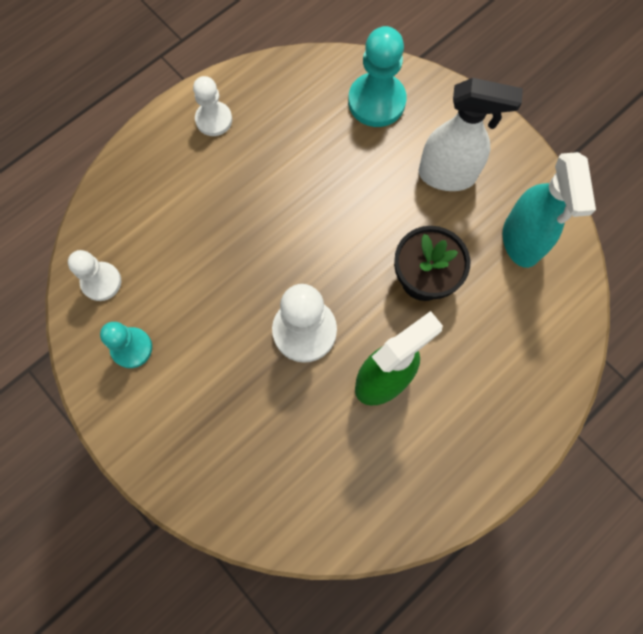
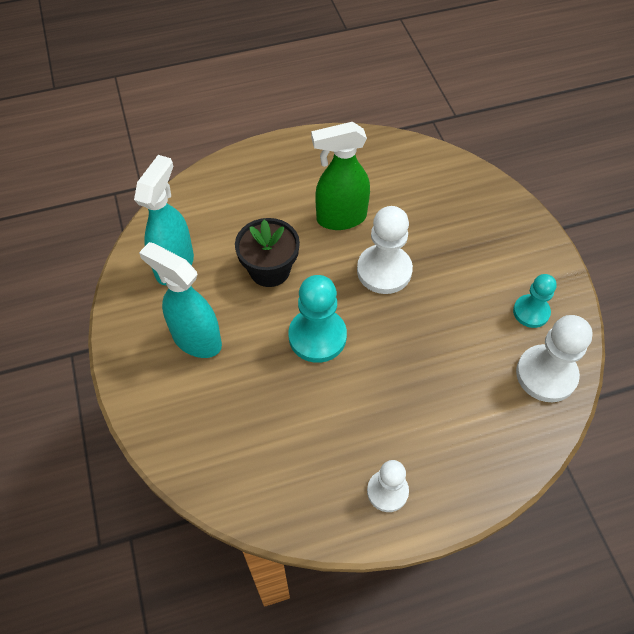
camera: 155 degrees left, 15 degrees down
white pawn [68,250,121,301] -> white pawn [516,315,593,402], size x1.58
turquoise pawn [348,26,407,127] -> turquoise pawn moved to [288,275,347,363]
white spray bottle [419,78,523,191] -> turquoise spray bottle [139,242,222,358]

